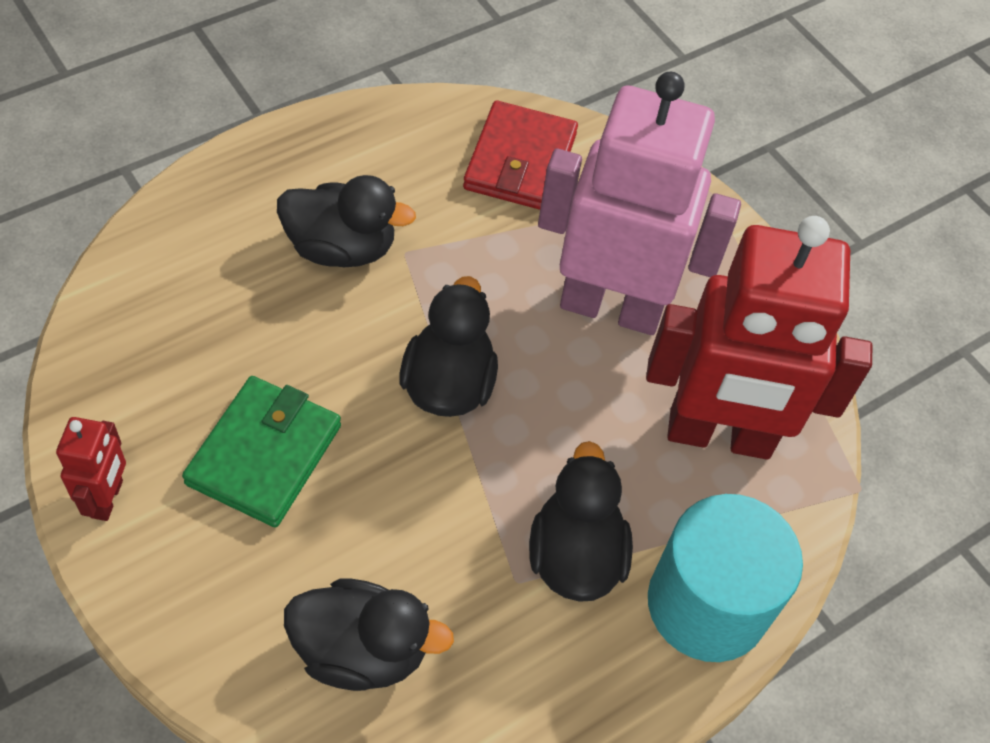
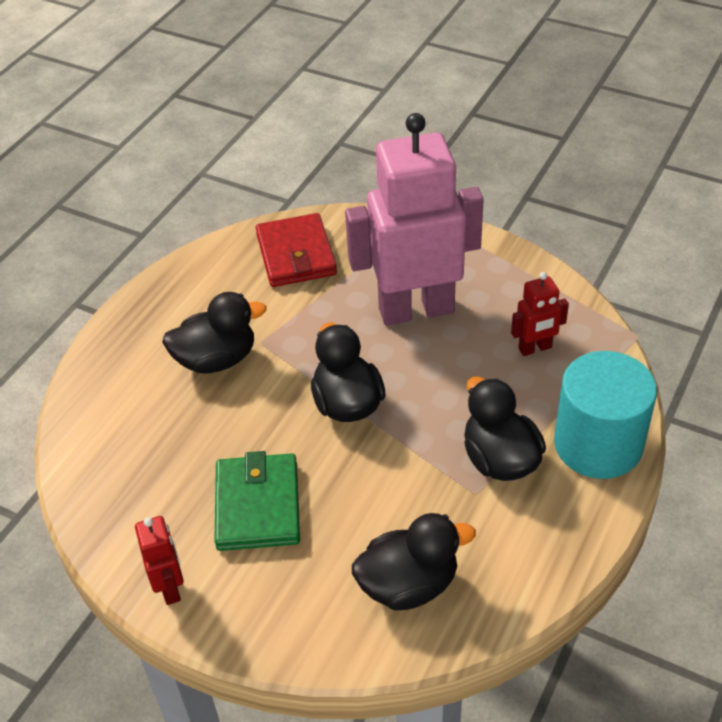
camera: 20 degrees left, 10 degrees down
red robot [646,216,872,460] -> red robot [511,272,569,356], size x0.42

